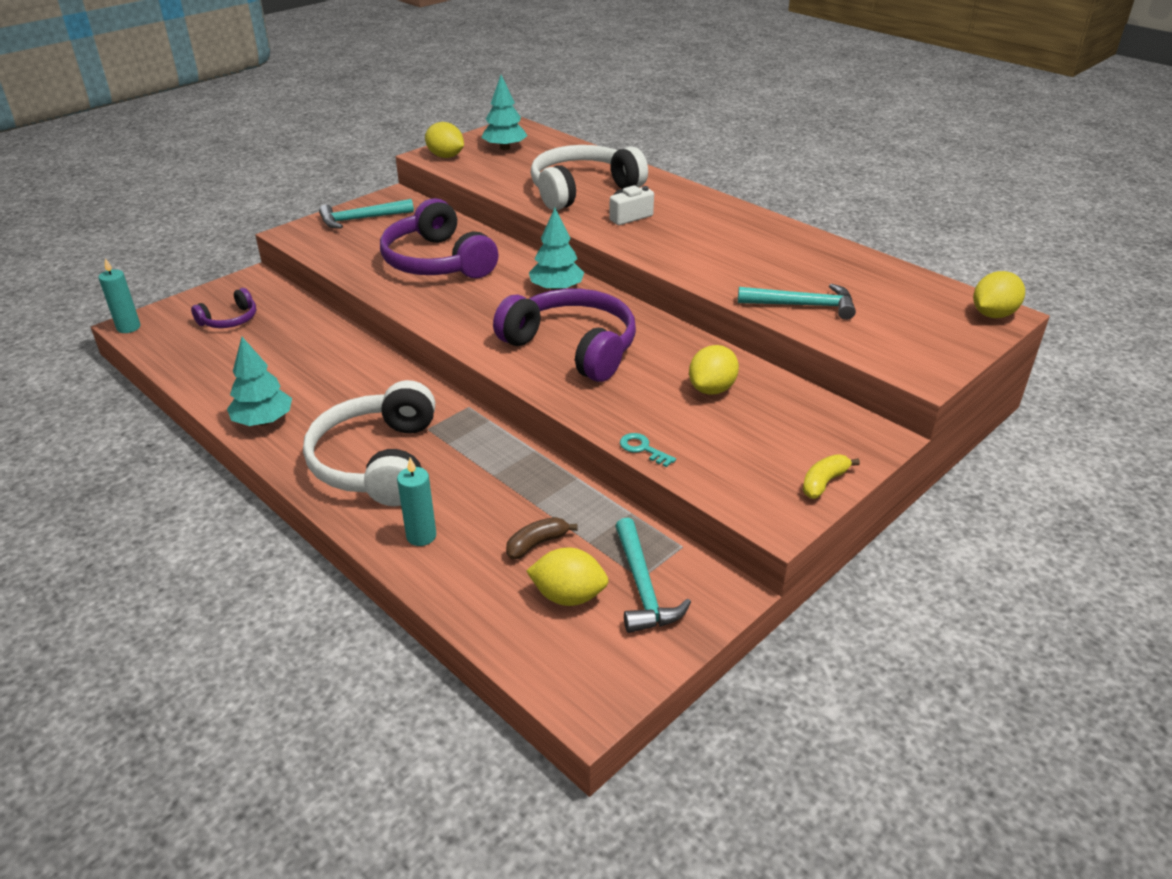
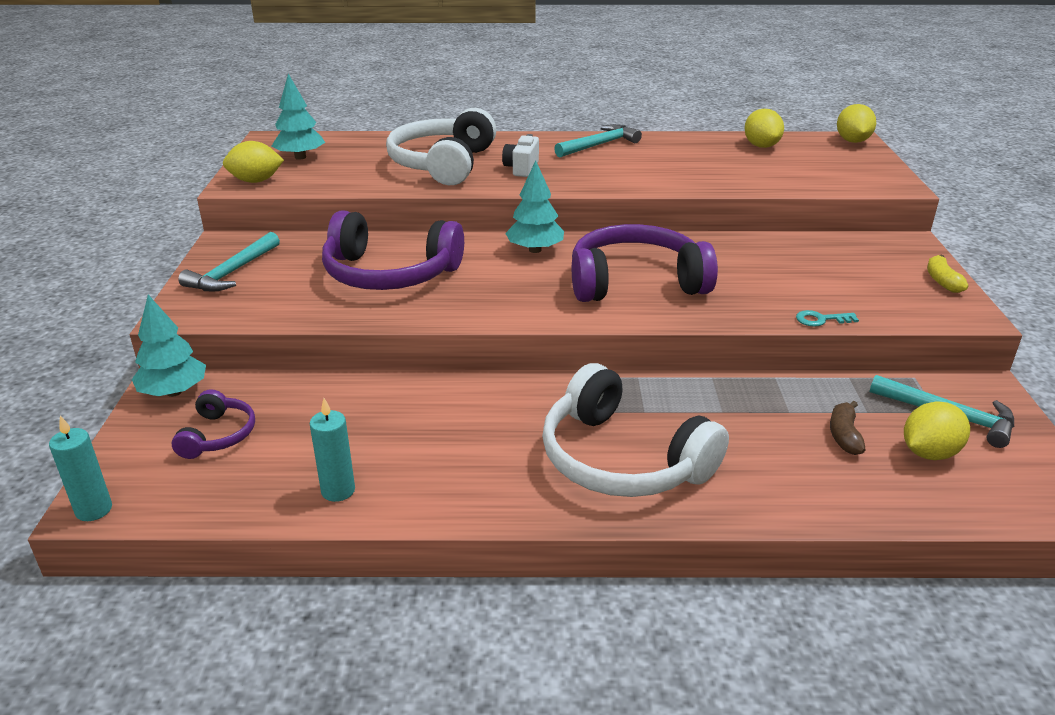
camera: 45 degrees left, 5 degrees down
turquoise tree [227,337,292,426] -> turquoise tree moved to [132,295,206,397]
turquoise candle [397,458,436,546] -> turquoise candle moved to [309,398,355,502]
yellow lemon [689,345,739,395] -> yellow lemon moved to [744,109,784,148]
turquoise hammer [738,284,856,320] -> turquoise hammer moved to [554,124,642,157]

